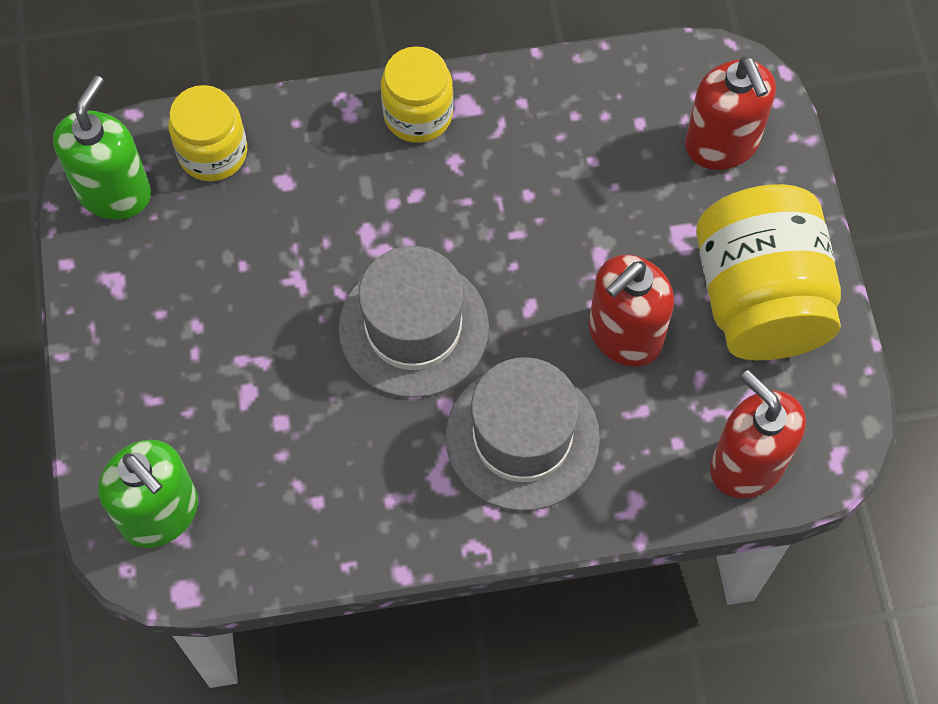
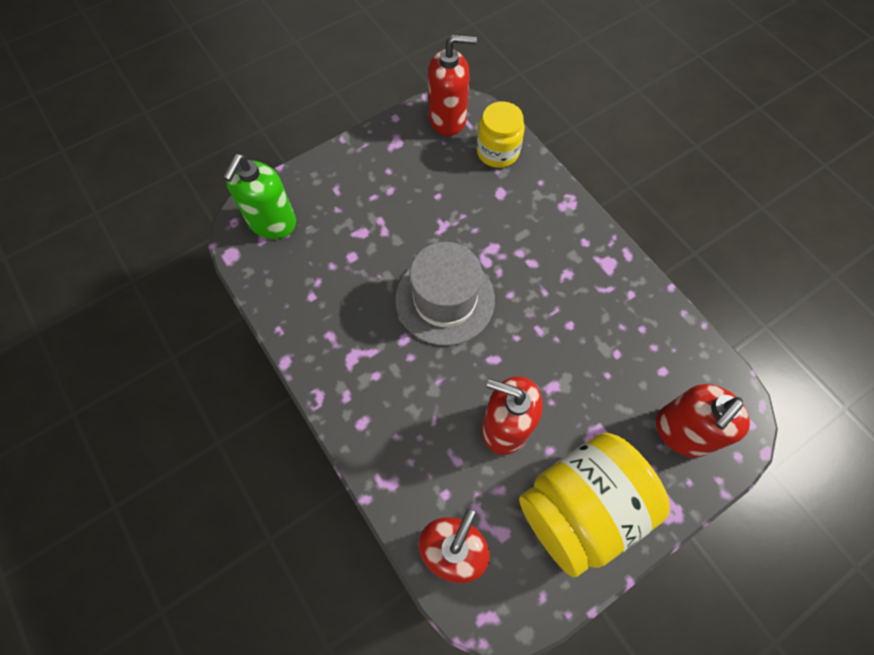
camera: 65 degrees right, 0 degrees up
green soap dispenser [53,76,151,219] -> red soap dispenser [428,35,477,136]
yellow jar [381,46,453,143] -> none
grey hat [445,357,600,511] -> none

